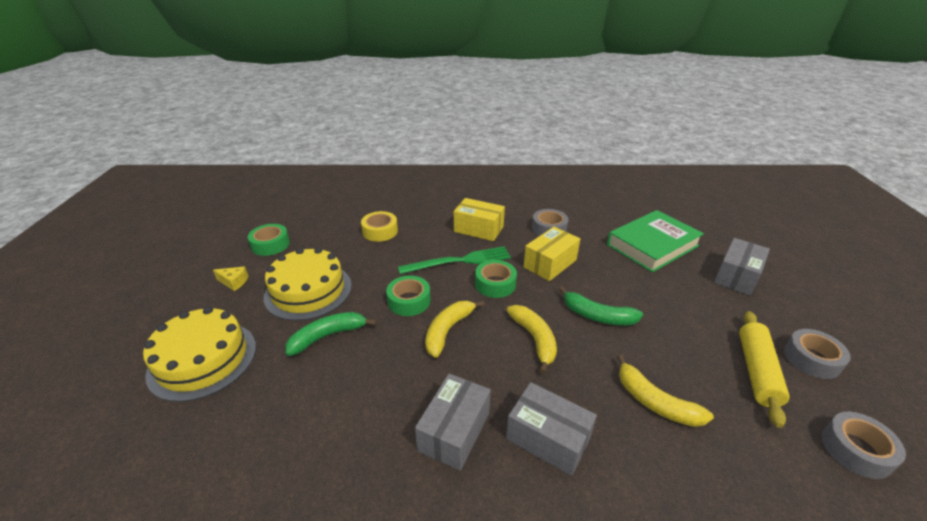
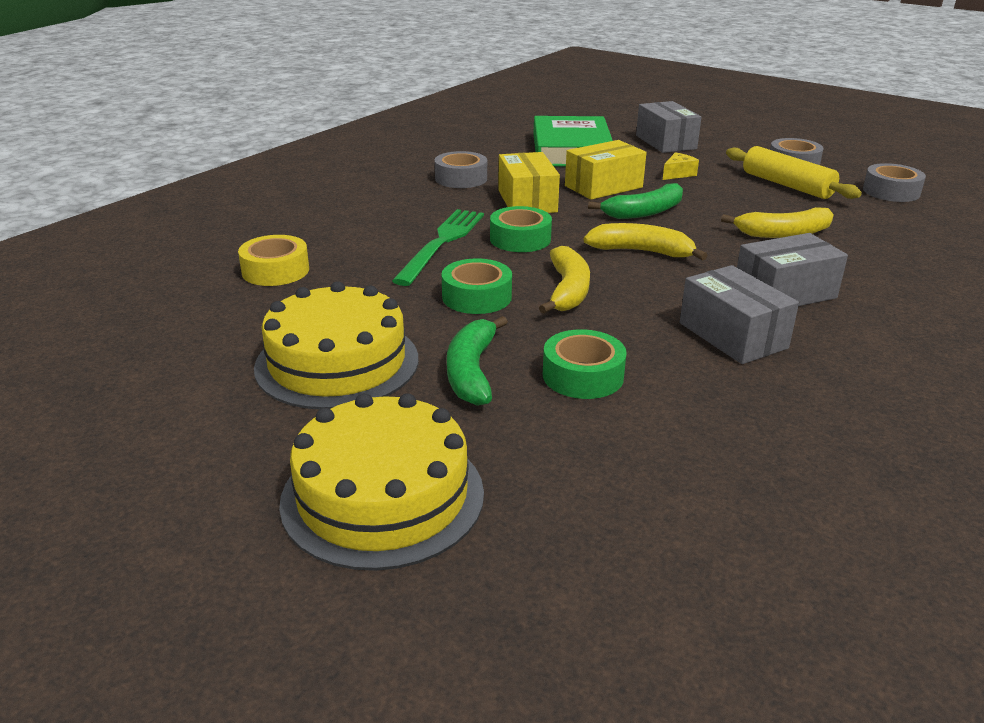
camera: 55 degrees left, 5 degrees down
yellow cheese [213,266,249,291] -> yellow cheese moved to [663,152,699,180]
green tape [248,224,290,256] -> green tape moved to [543,329,627,399]
yellow banana [425,300,484,358] -> yellow banana turned 150 degrees counterclockwise [539,246,590,314]
yellow box [454,198,505,241] -> yellow box moved to [565,140,647,200]

